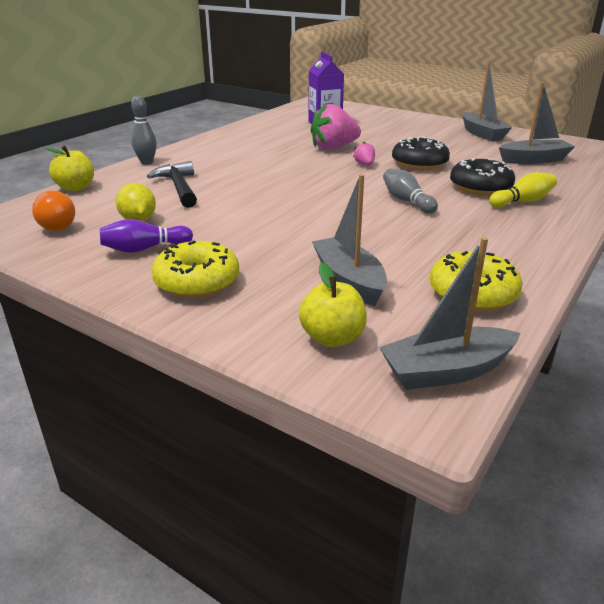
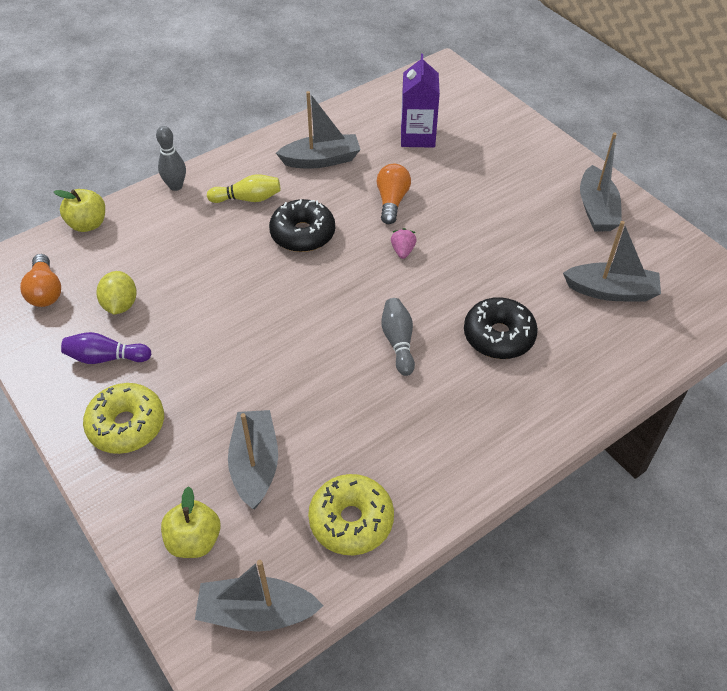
camera: 20 degrees right, 20 degrees up
black hammer [147,161,197,208] -> none
pink strawberry [310,103,361,150] -> orange light bulb [377,164,411,224]
black donut [392,136,450,170] -> black donut moved to [269,199,335,252]
yellow bowling pin [489,172,557,208] -> yellow bowling pin moved to [207,174,281,203]
none -> grey boat [276,91,360,169]

